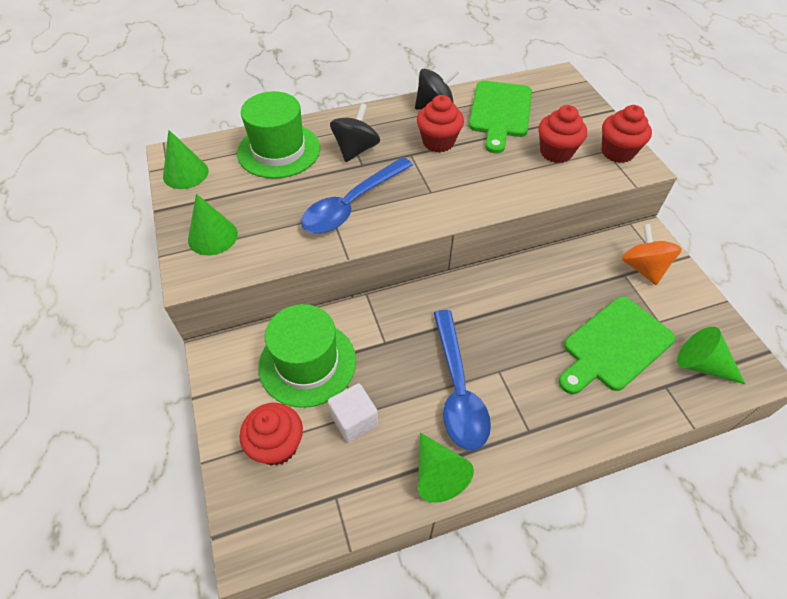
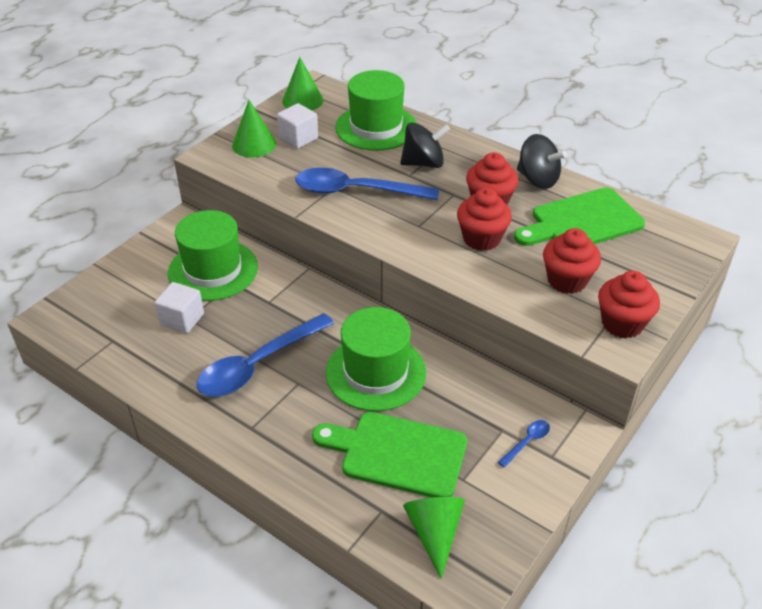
camera: 55 degrees right, 10 degrees down
red cupcake [239,403,303,466] -> red cupcake moved to [457,188,512,251]
green cone [418,433,474,503] -> none
orange spinning top [622,224,682,285] -> blue spoon [498,420,550,468]
none -> white cube [277,103,318,149]
none -> green hat [326,307,426,411]

